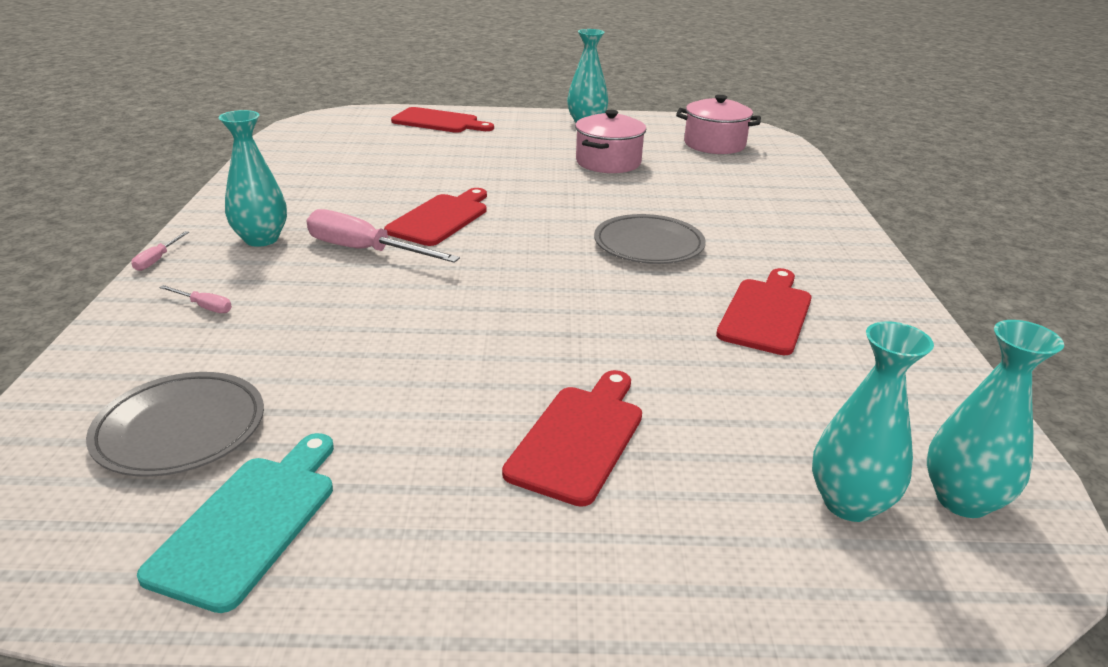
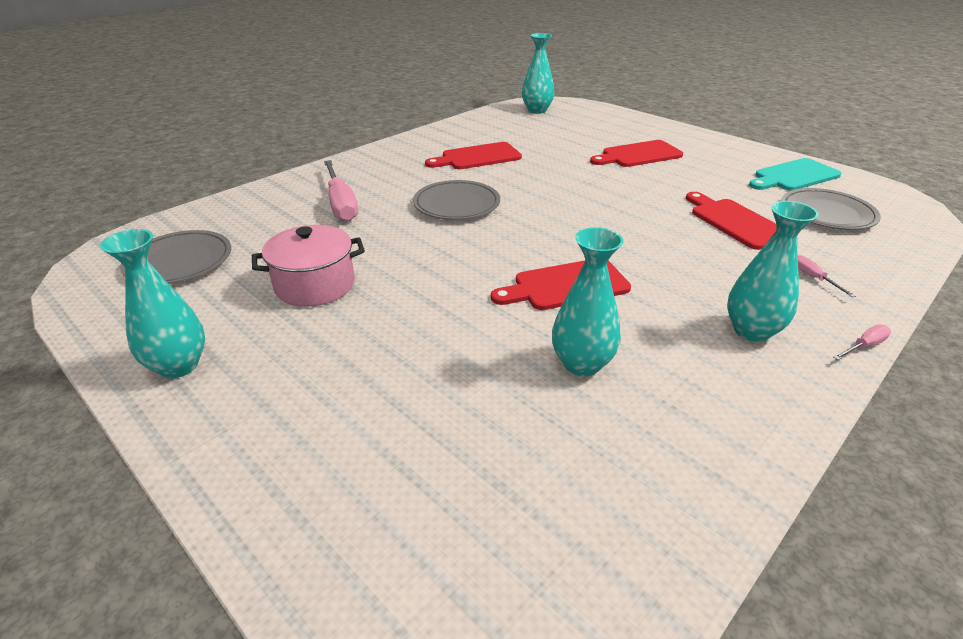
camera: 135 degrees left, 5 degrees up
pink screwdriver [307,209,460,263] -> pink screwdriver moved to [324,160,358,221]
red cutting board [391,107,494,133] -> red cutting board moved to [686,192,777,250]
pink pot [676,95,761,154] -> grey plate [120,230,231,284]
turquoise vase [812,321,934,522] -> turquoise vase moved to [552,227,623,376]

